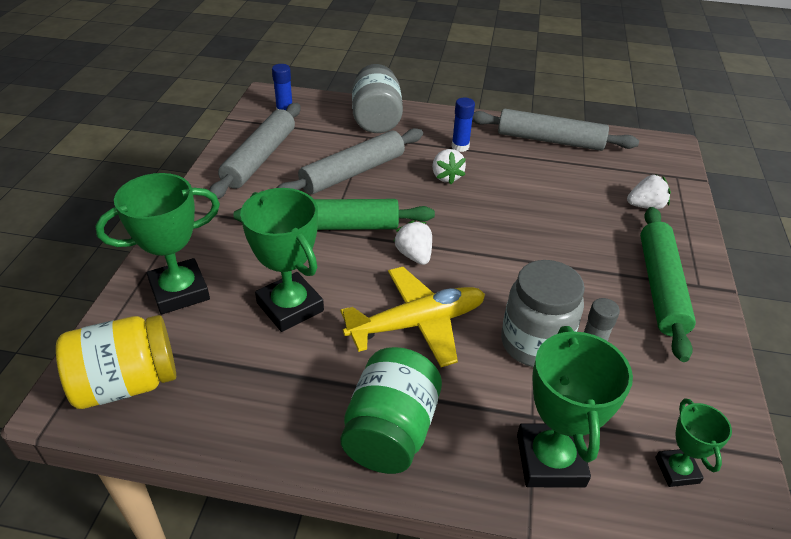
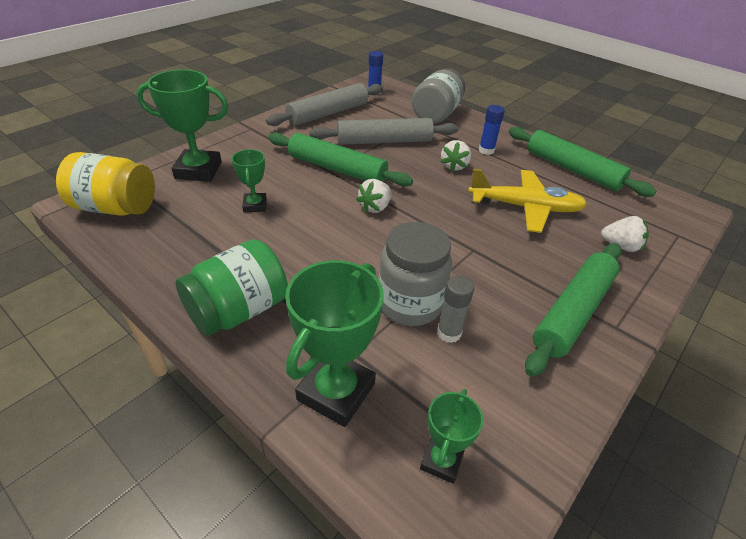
camera: 30 degrees right, 0 degrees up
green trophy [240,188,324,332] -> green trophy [232,149,267,212], size x0.55
yellow plane [340,267,485,367] -> yellow plane moved to [468,169,587,233]
white strawberry [393,220,432,265] -> white strawberry turned 150 degrees counterclockwise [356,179,391,213]
grey rolling pin [472,109,639,151] -> green rolling pin [509,127,656,197]

